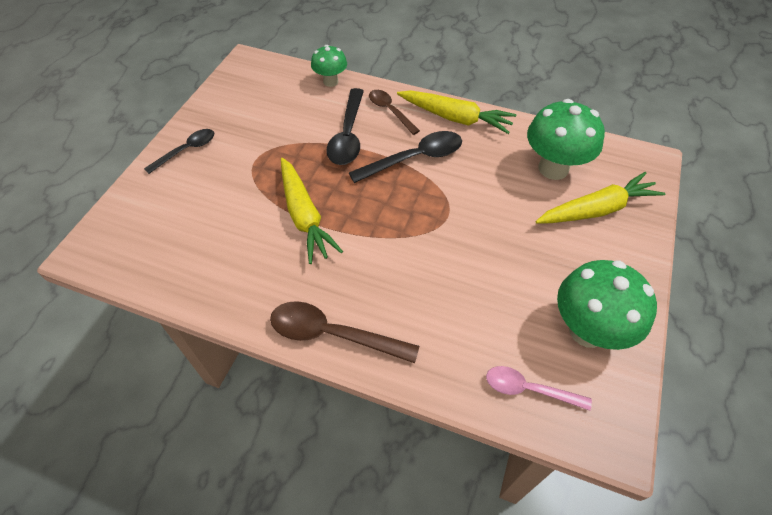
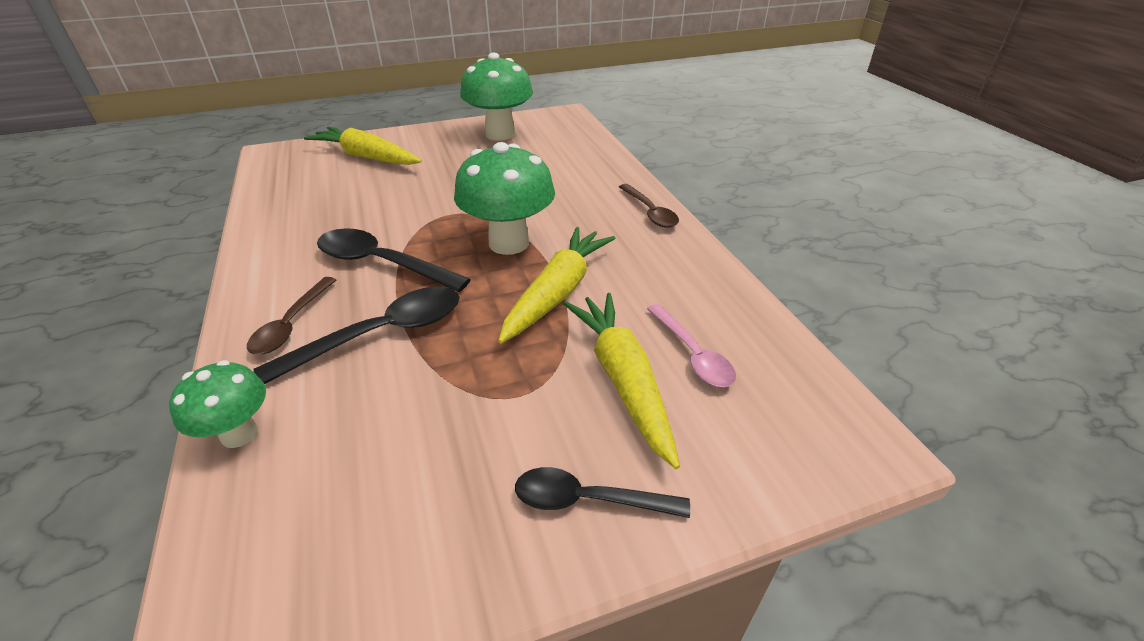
camera: 130 degrees left, 15 degrees down
brown spoon [270,301,419,363] -> brown spoon [619,184,679,228], size x0.65
yellow carrot [397,90,516,134] -> yellow carrot moved to [563,293,680,469]
pink spoon [486,366,592,411] -> pink spoon moved to [647,304,736,387]
green mushroom [527,99,605,180] -> green mushroom moved to [454,142,555,255]

